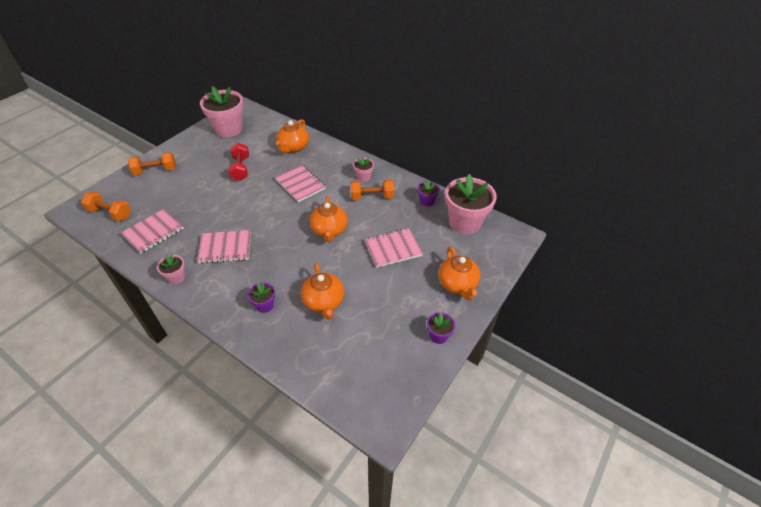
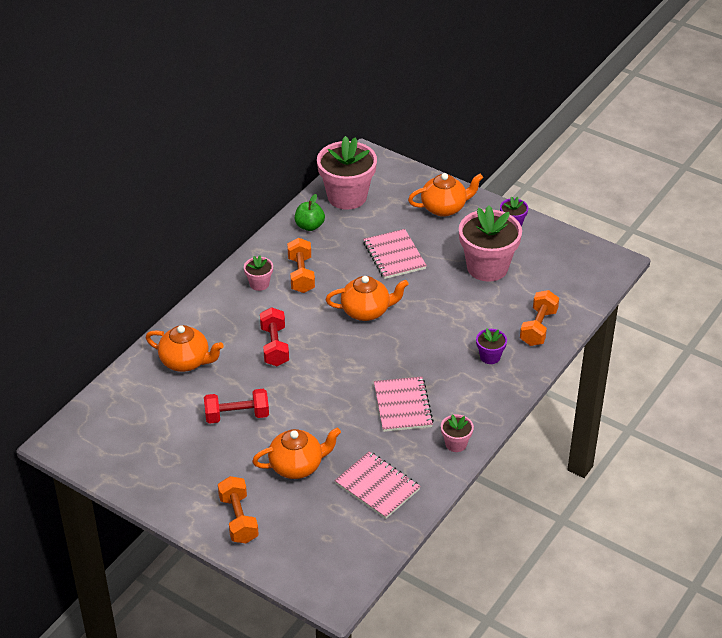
camera: 90 degrees left, 5 degrees down
orange dumbbell [81,191,131,221] -> orange dumbbell moved to [520,290,559,346]
pink flower pot [200,86,244,137] -> pink flower pot moved to [459,205,522,282]
pink notebook [275,165,326,202] -> red dumbbell [260,307,289,366]
orange teapot [301,263,344,319] -> orange teapot moved to [252,428,341,479]
purple flower pot [418,180,440,207] -> green apple [295,194,325,231]

